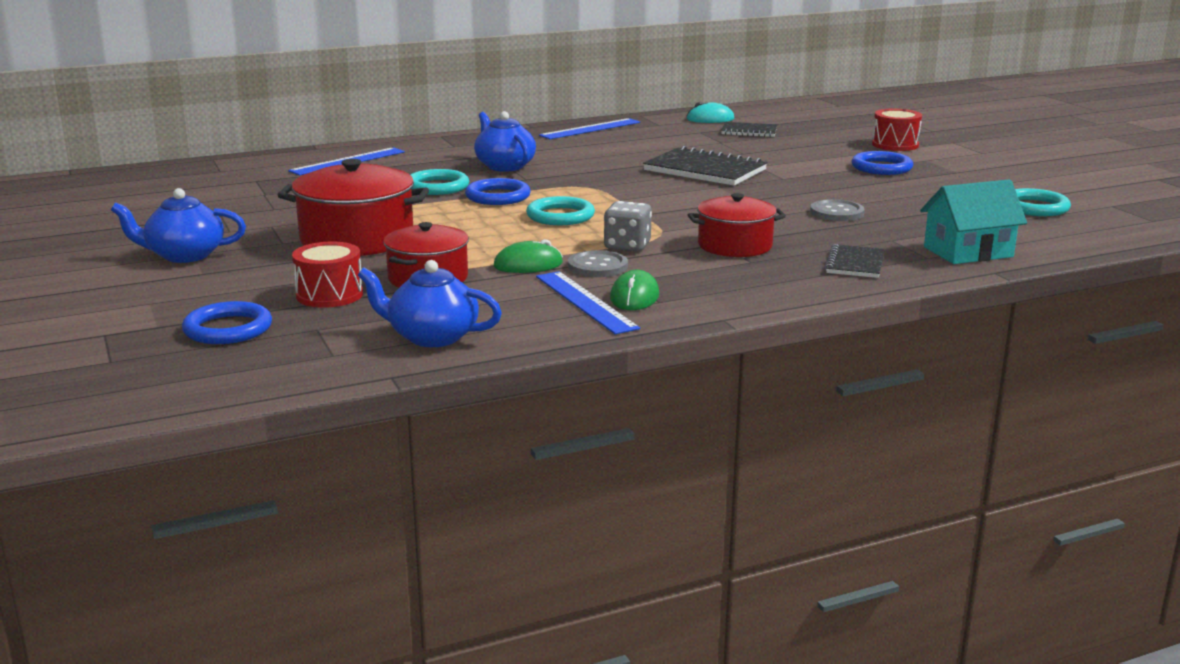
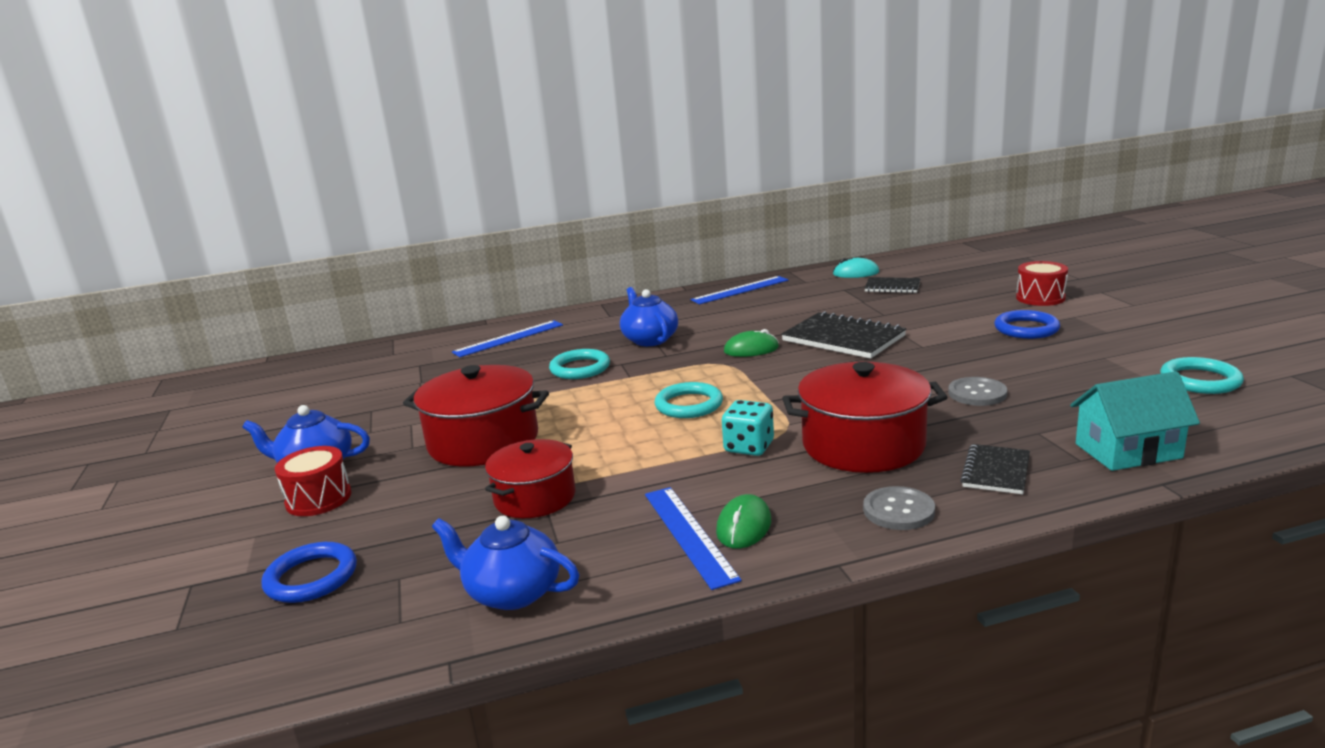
camera: 10 degrees right, 0 degrees up
red drum [292,242,363,308] -> red drum moved to [275,446,351,516]
blue ring [465,178,531,205] -> none
green mouse [494,239,563,273] -> green mouse moved to [724,329,779,357]
grey button [568,250,628,277] -> grey button moved to [863,486,935,530]
grey dice [604,201,652,252] -> turquoise dice [722,400,774,456]
red pot [688,193,786,257] -> red pot [782,362,947,473], size x1.54

